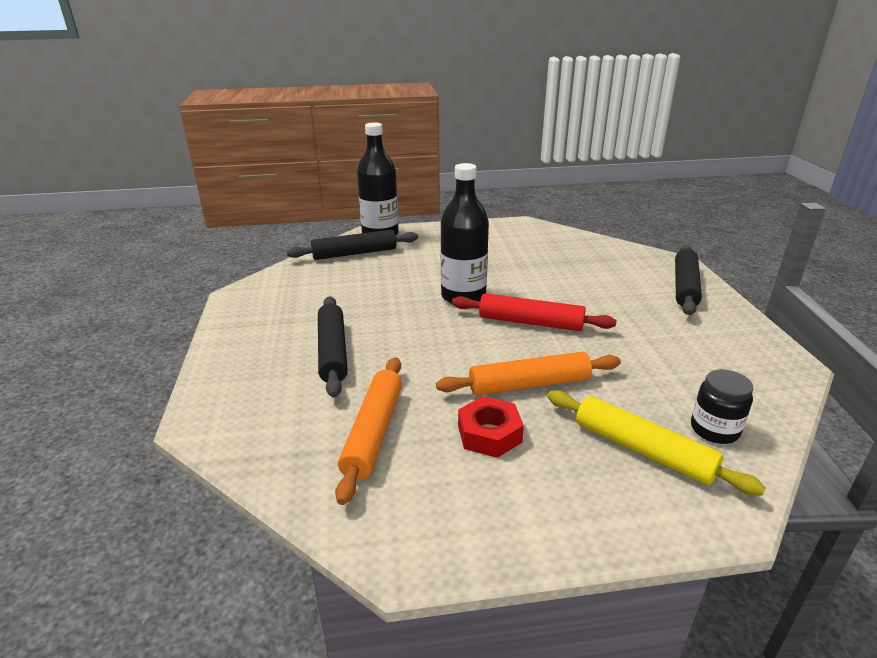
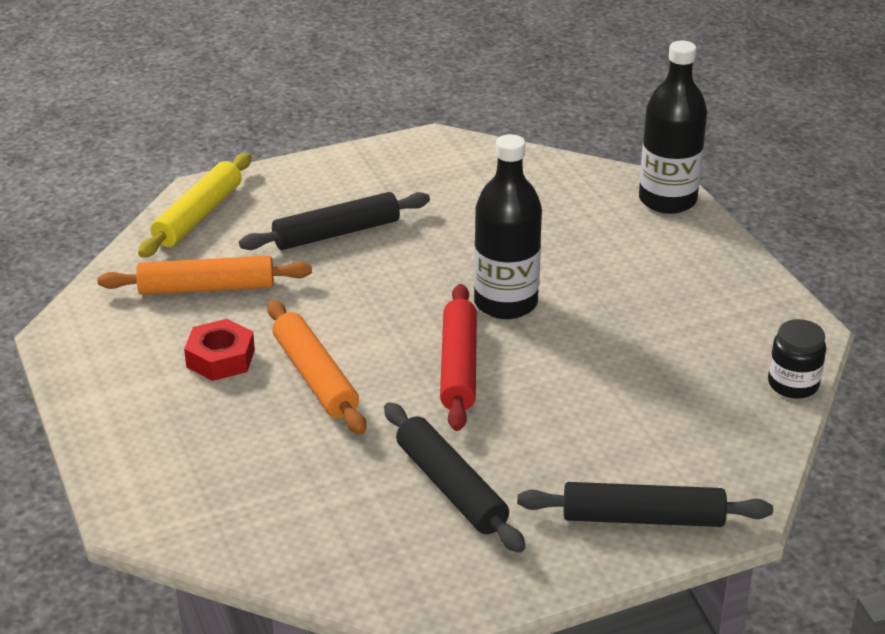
camera: 75 degrees right, 5 degrees up
black rolling pin [287,230,418,260] -> black rolling pin moved to [384,402,526,553]
yellow rolling pin [547,390,766,496] -> yellow rolling pin moved to [138,153,251,258]
black jar [691,369,753,444] -> black jar moved to [768,319,826,399]

